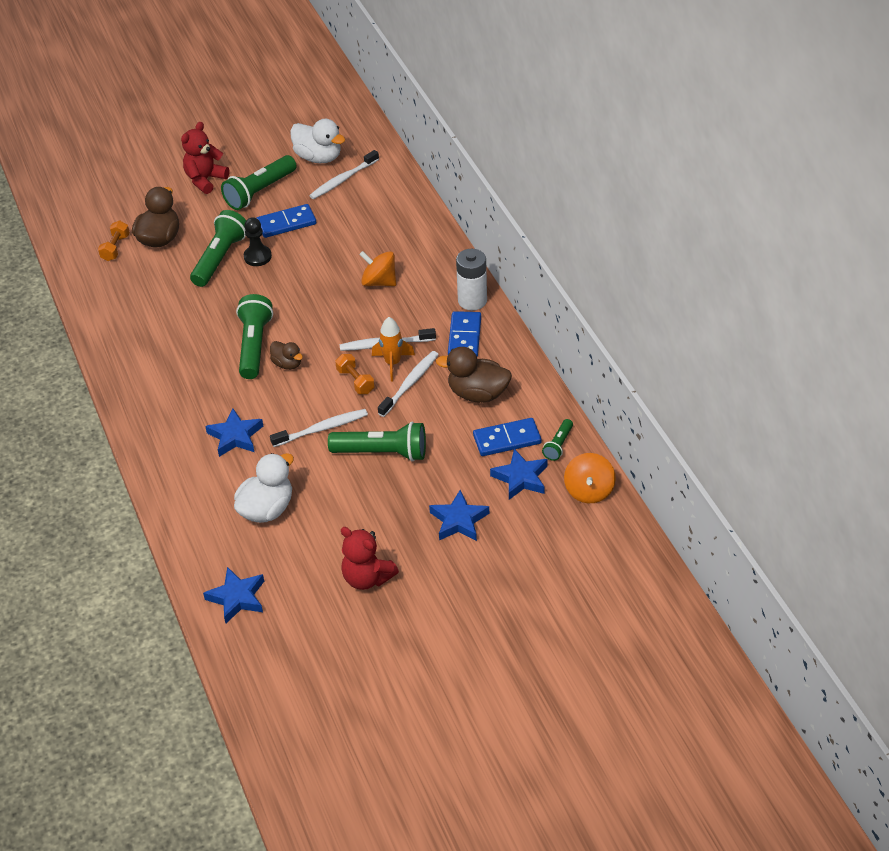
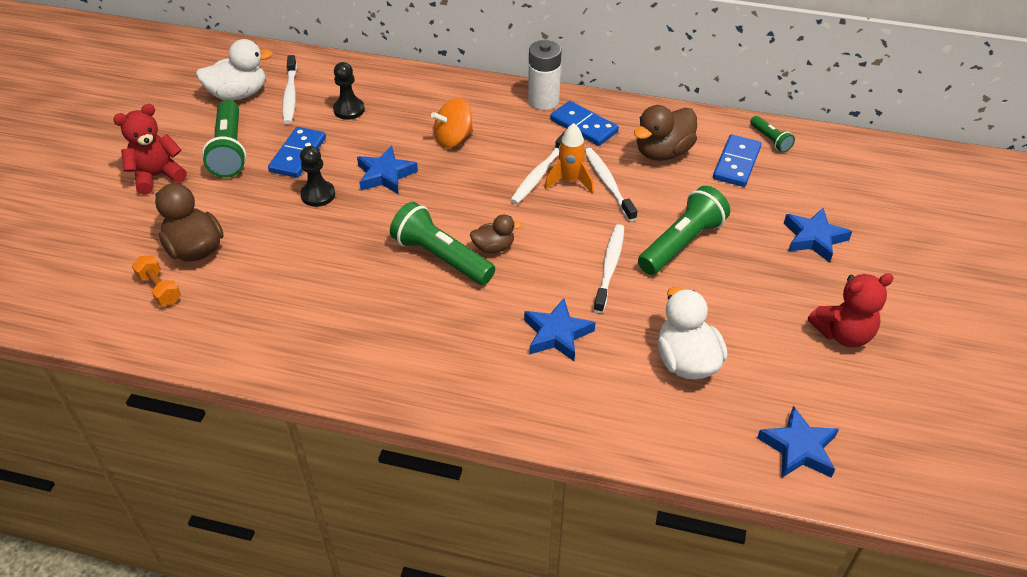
camera: 55 degrees left, 0 degrees up
red teddy bear [181,122,229,194] -> red teddy bear turned 75 degrees clockwise [113,104,187,195]
green flashlight [190,210,246,287] -> none
orange dumbbell [335,354,374,394] -> none
blue star [490,449,548,500] -> blue star moved to [357,146,418,194]
orange spinning top [564,453,616,503] -> none
none -> black pawn [333,62,365,120]

